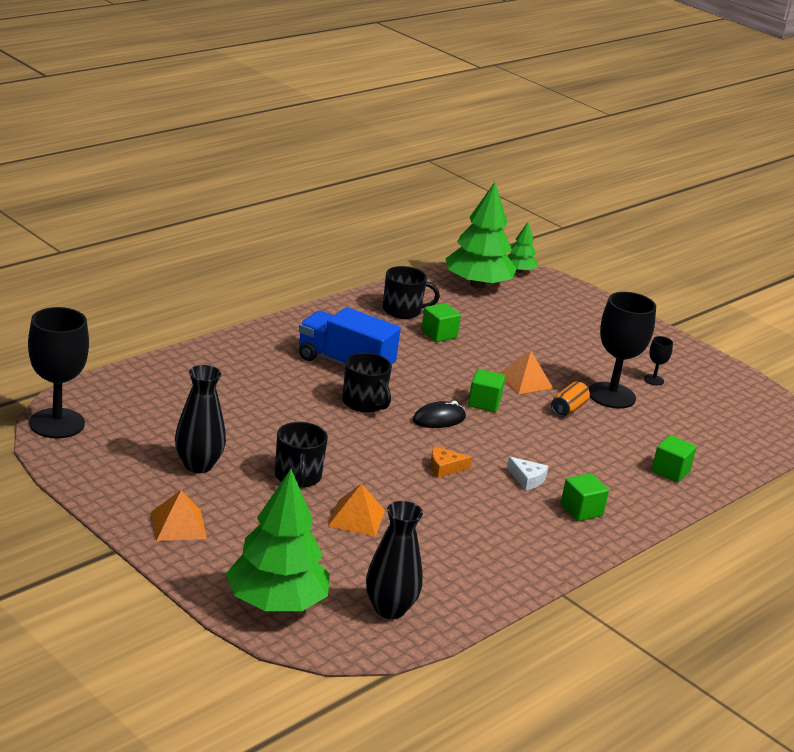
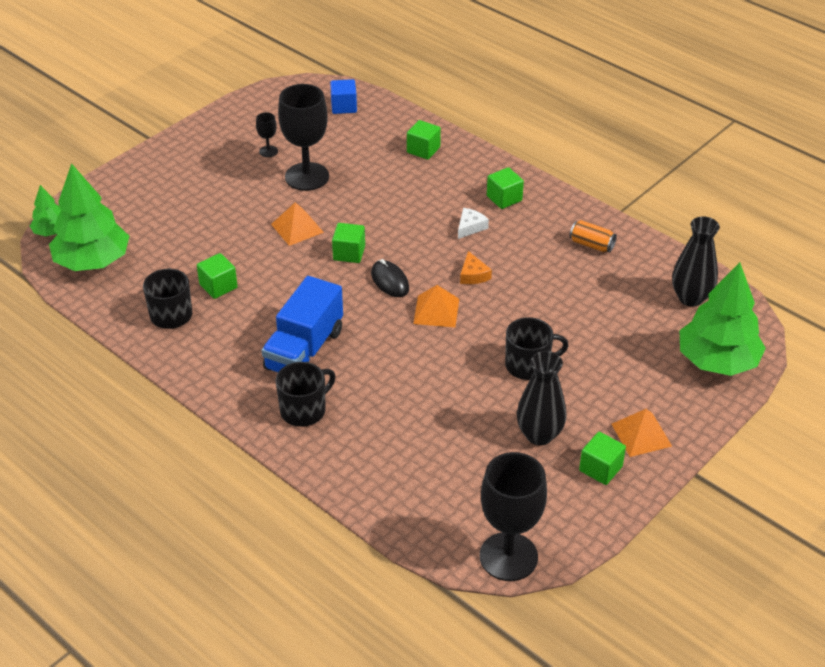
camera: 90 degrees left, 15 degrees up
orange pyramid [328,484,385,537] -> orange pyramid moved to [413,285,459,327]
black mug [342,353,392,413] -> black mug moved to [276,362,336,427]
orange can [551,381,590,417] -> orange can moved to [570,220,617,252]
none -> blue cube [330,79,357,114]
none -> green cube [579,432,626,485]

